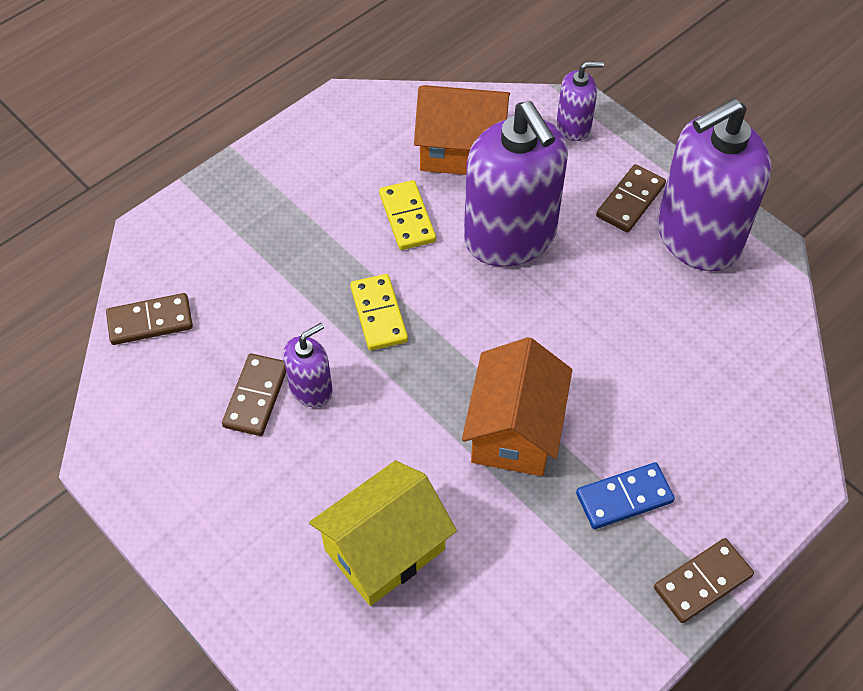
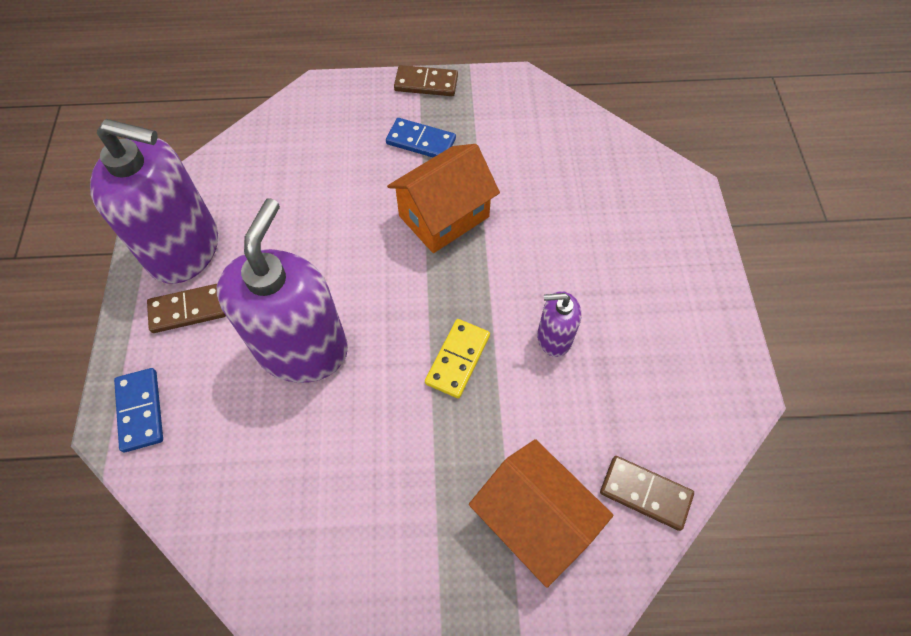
camera: 140 degrees left, 5 degrees up
brown domino [222,353,286,436] -> none
yellow house [309,461,457,606] -> none
yellow domino [379,180,436,250] -> none
orange house [414,85,510,175] -> orange house moved to [469,439,613,588]
purple soap dispenser [557,62,604,141] -> blue domino [114,368,163,452]

